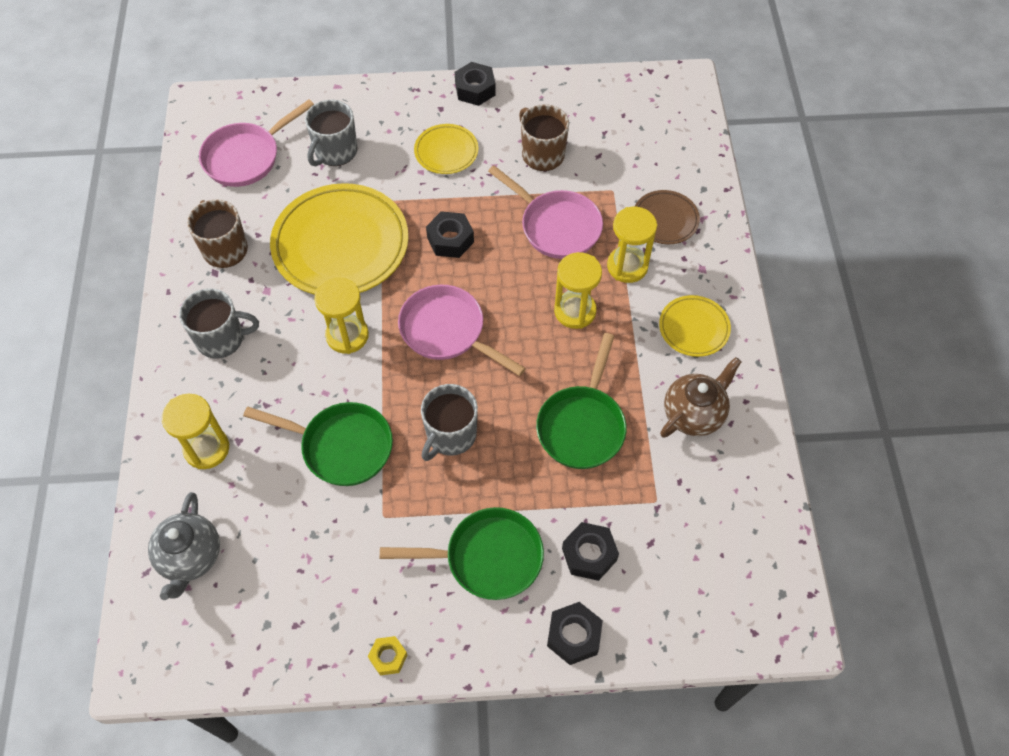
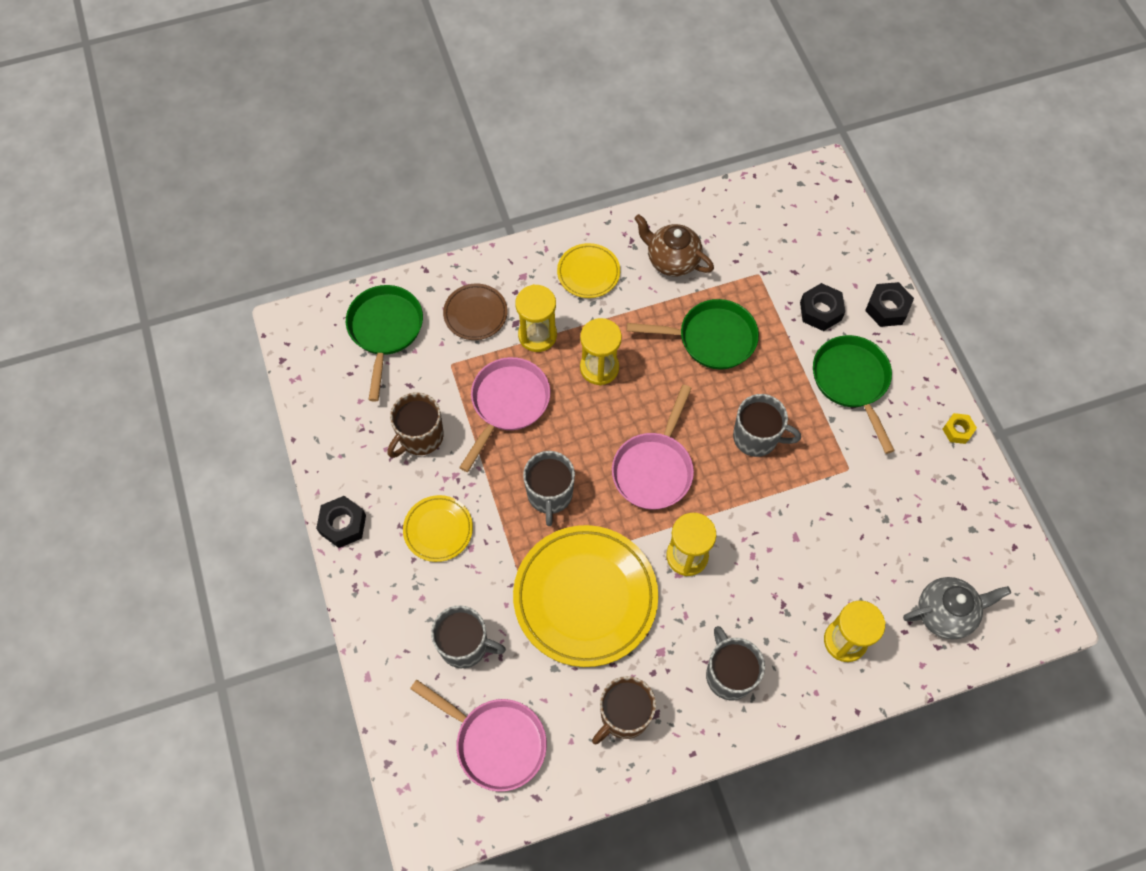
camera: 105 degrees left, 5 degrees up
green pan [243,402,393,486] -> green pan moved to [346,285,423,402]
black nut [426,211,474,258] -> grey mug [523,451,575,526]

